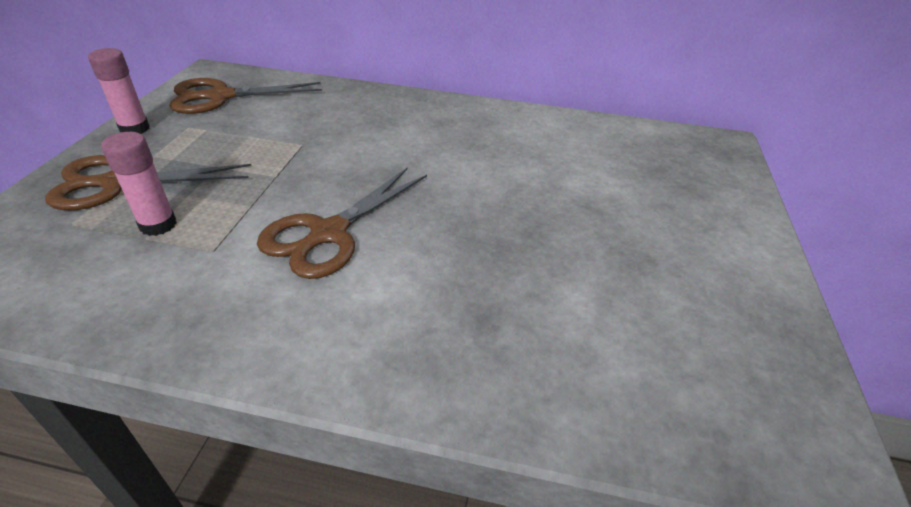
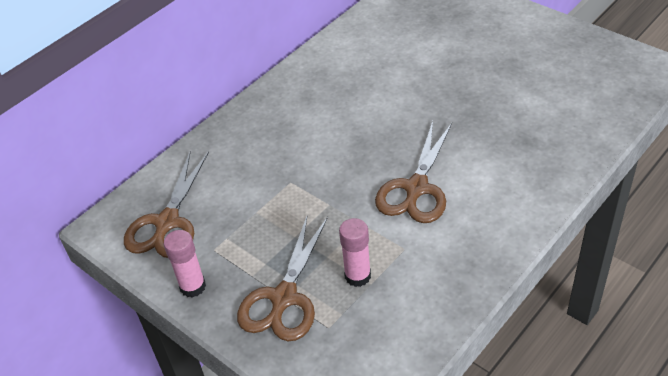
camera: 55 degrees left, 5 degrees up
brown scissors [257,168,427,279] -> brown scissors turned 45 degrees clockwise [375,121,452,223]

